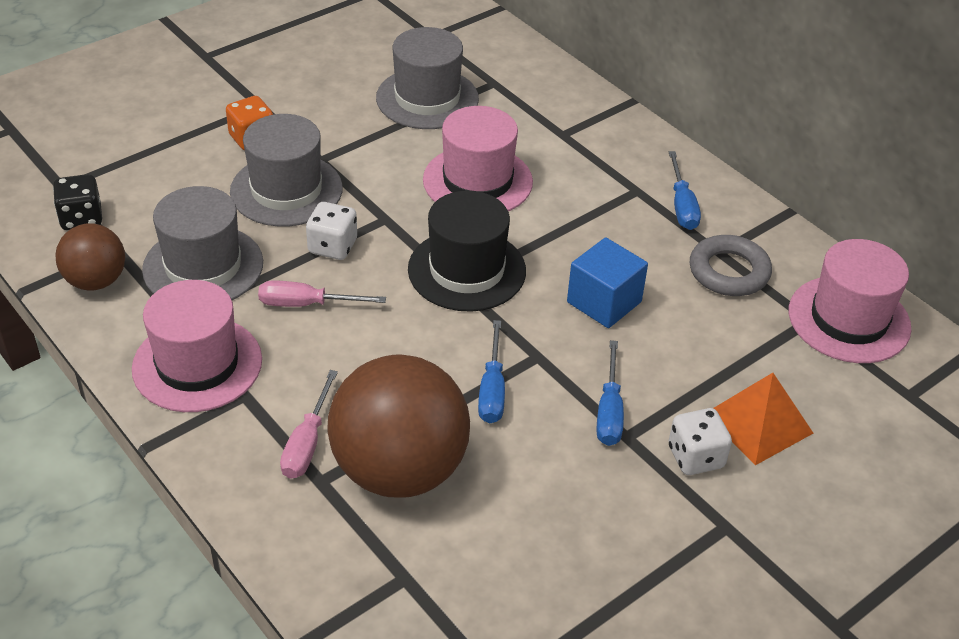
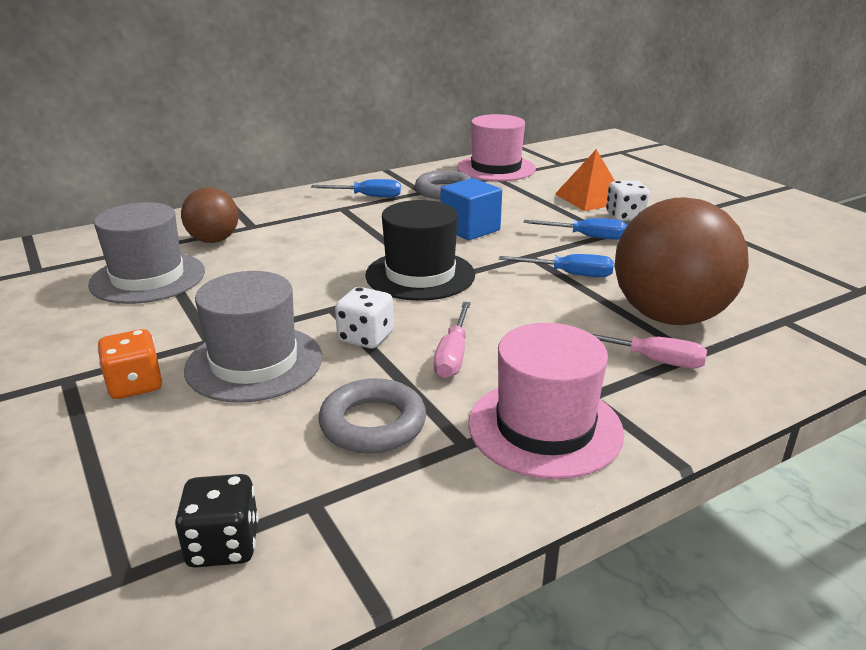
camera: 80 degrees left, 15 degrees down
brown ball [56,223,125,290] -> brown ball moved to [181,187,238,243]
grey hat [142,186,263,300] -> grey ring [318,378,426,454]
pink hat [423,106,533,211] -> none

